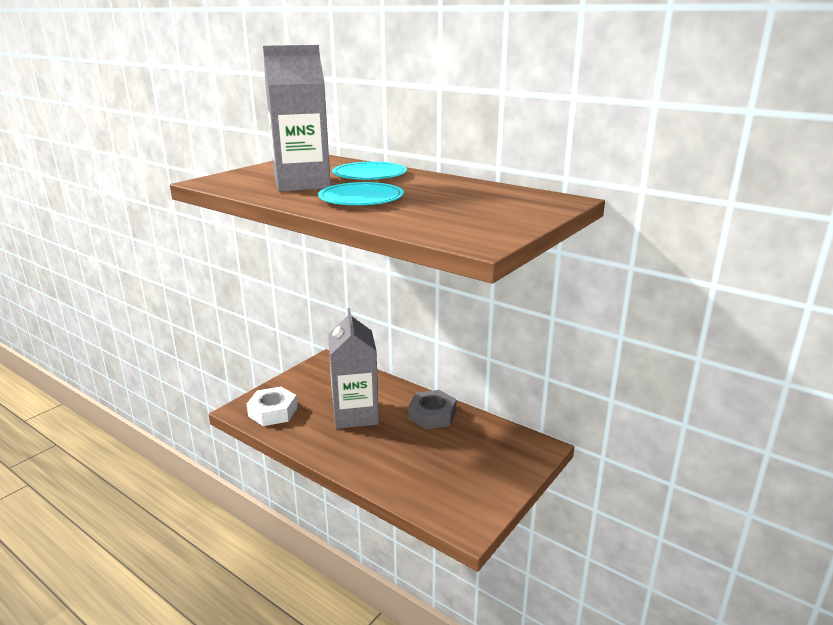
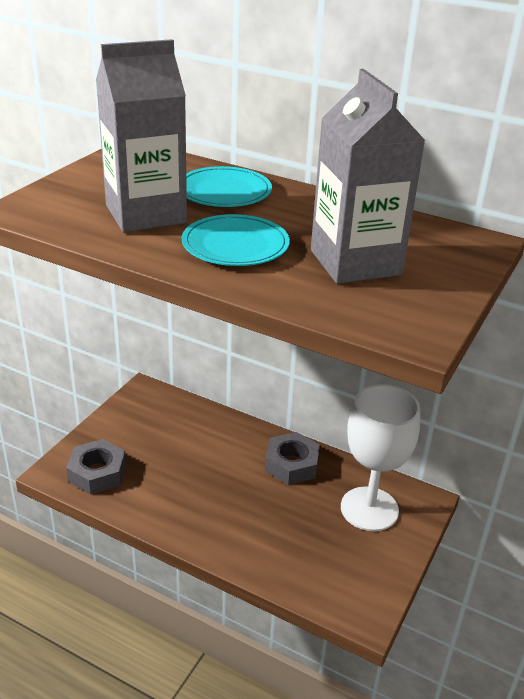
camera: 10 degrees left, 10 degrees up
white nut [247,387,297,426] -> grey nut [66,439,126,495]
grey carton [328,308,379,429] -> grey carton moved to [311,69,425,284]
none -> white goblet [341,384,420,531]

